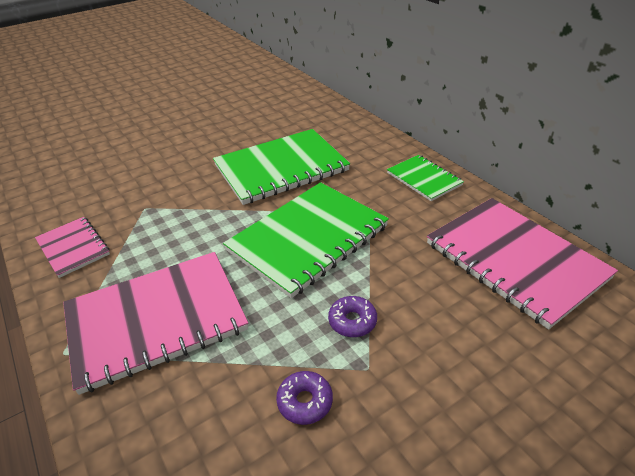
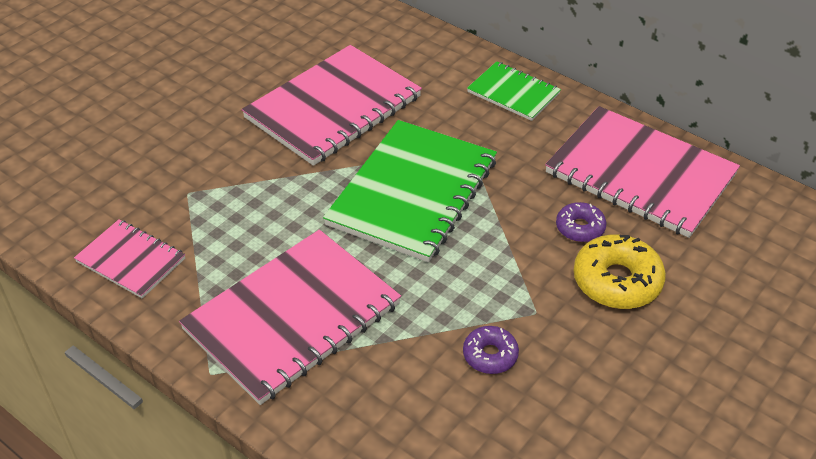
camera: 20 degrees left, 5 degrees up
green notebook [213,129,350,205] -> pink notebook [242,45,422,166]
purple donut [328,296,377,337] -> purple donut moved to [556,202,606,242]
none -> yellow donut [573,235,666,309]

